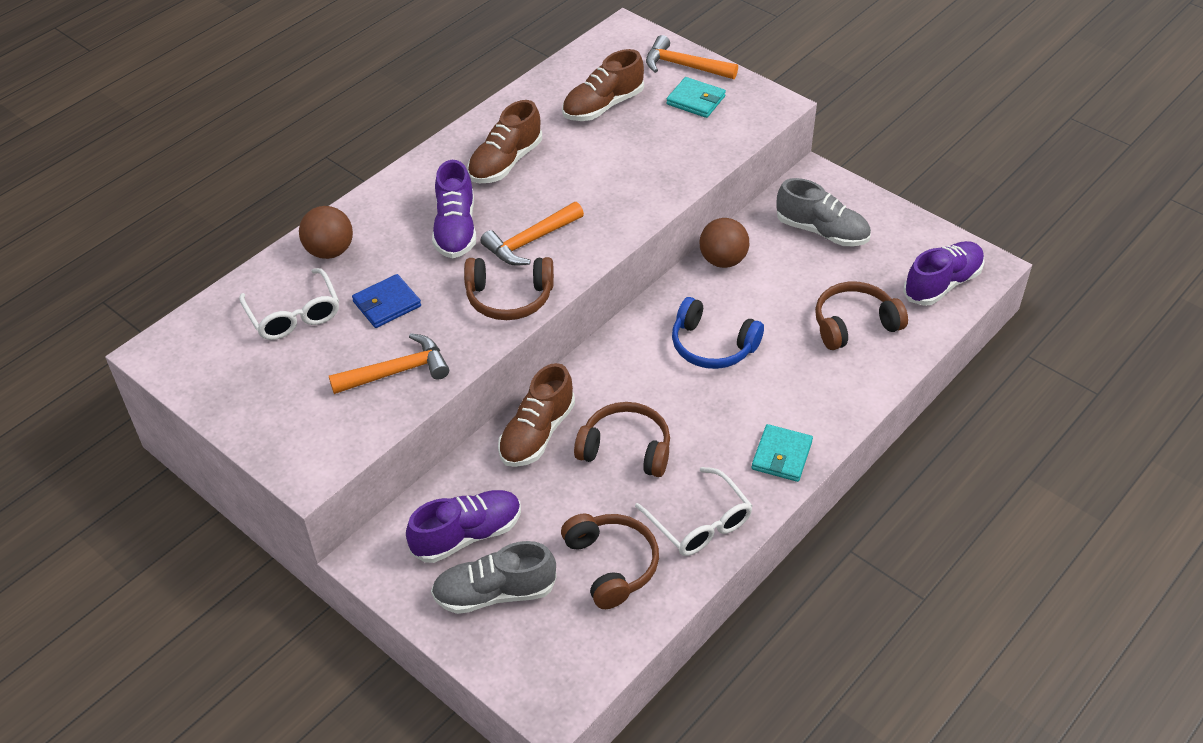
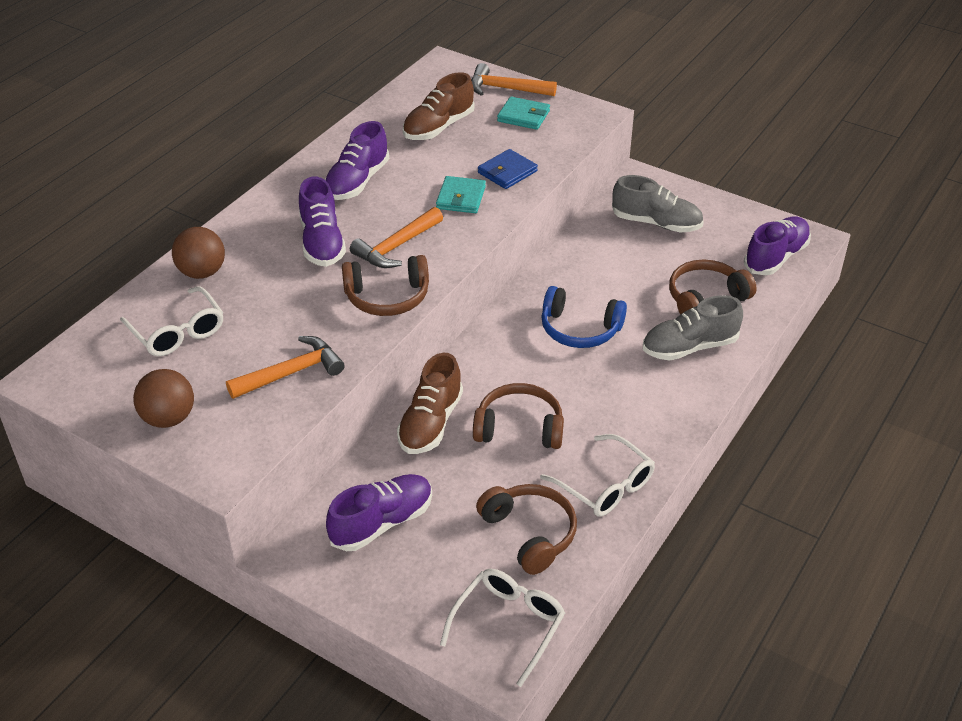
camera: 10 degrees left, 5 degrees down
blue wallet [352,274,421,328] -> blue wallet moved to [478,149,538,189]
grey shoe [431,541,557,614] -> grey shoe moved to [643,295,743,361]
brown shoe [467,100,542,183] -> purple shoe [324,121,389,200]
brown ball [700,218,749,268] -> brown ball moved to [133,369,194,428]
turquoise wallet [752,424,813,482] -> turquoise wallet moved to [436,176,486,213]
none -> white glasses [440,569,565,687]

